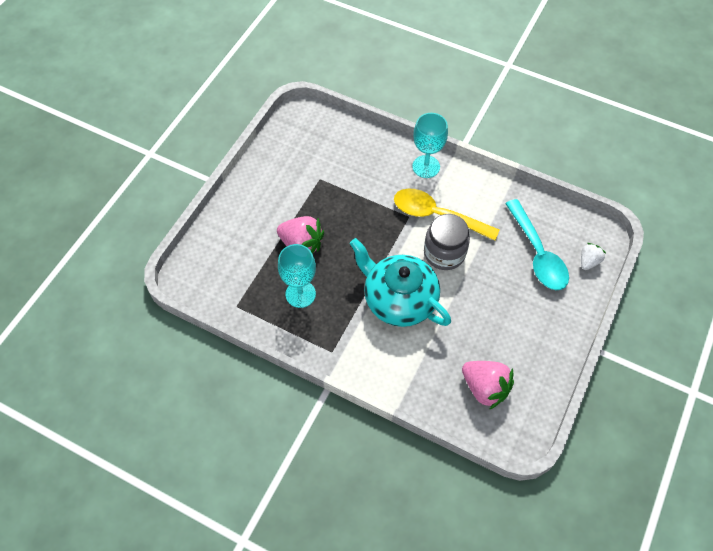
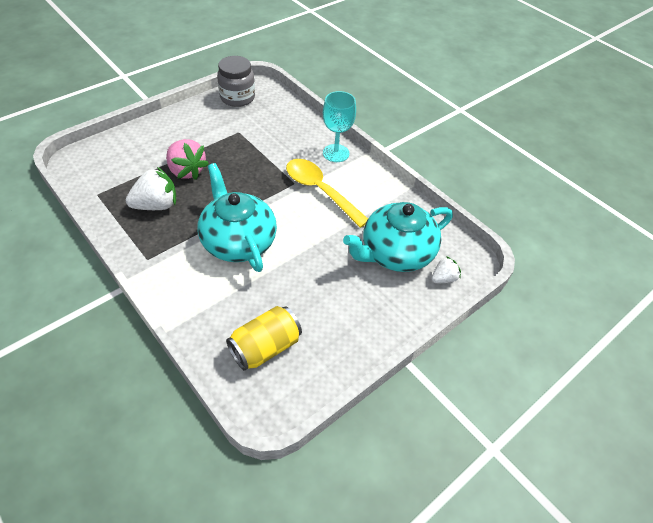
camera: 20 degrees right, 10 degrees down
turquoise goblet [278,244,316,308] -> white strawberry [126,167,176,210]
grey jar [424,214,470,270] -> grey jar moved to [217,56,255,107]
pink strawberry [462,361,514,410] -> yellow can [226,306,302,371]
turquoise spoon [505,199,569,290] -> turquoise teapot [343,202,453,272]

